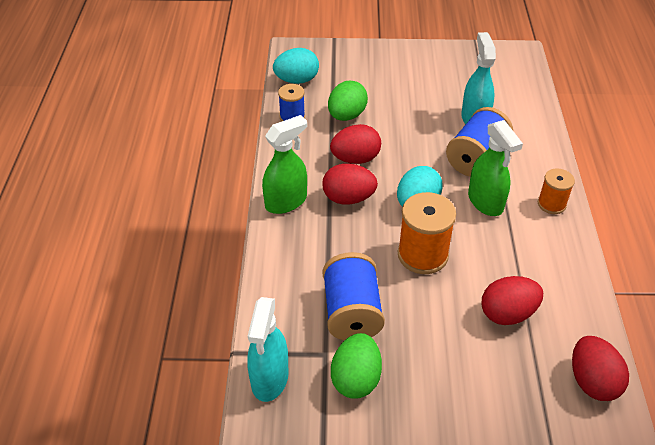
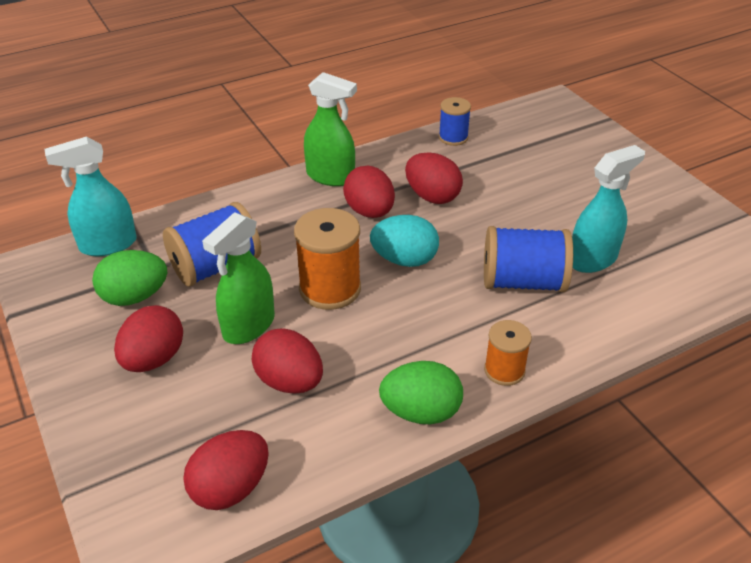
camera: 60 degrees right, 5 degrees down
turquoise egg [273,48,319,84] -> none
green egg [328,81,368,121] -> green egg moved to [379,361,463,424]
green spray bottle [468,120,523,216] -> green spray bottle moved to [202,212,275,344]
none -> red egg [114,305,183,372]

